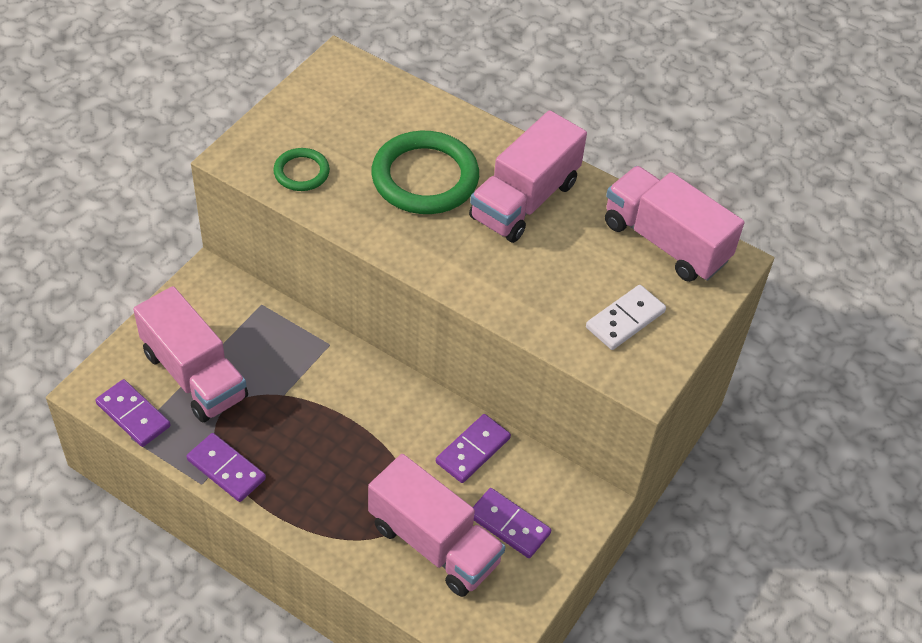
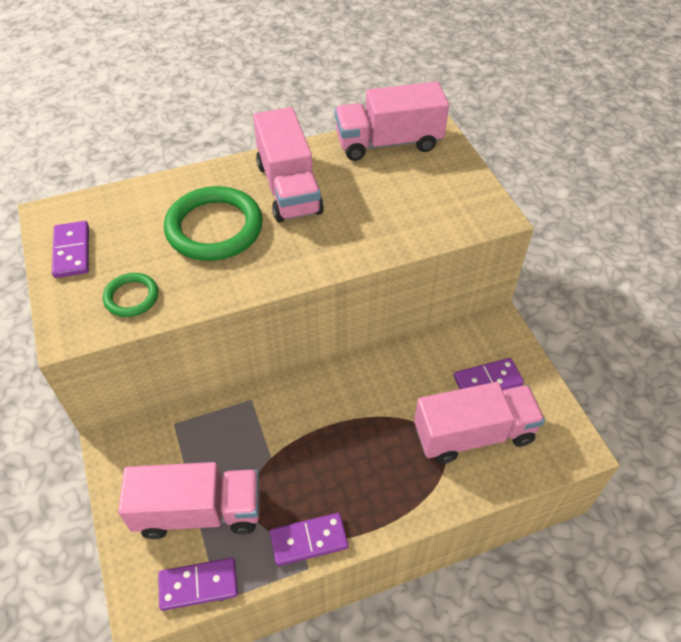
camera: 50 degrees left, 0 degrees up
purple domino [436,414,511,483] -> purple domino moved to [52,221,89,278]
white domino [586,285,666,350] -> none

